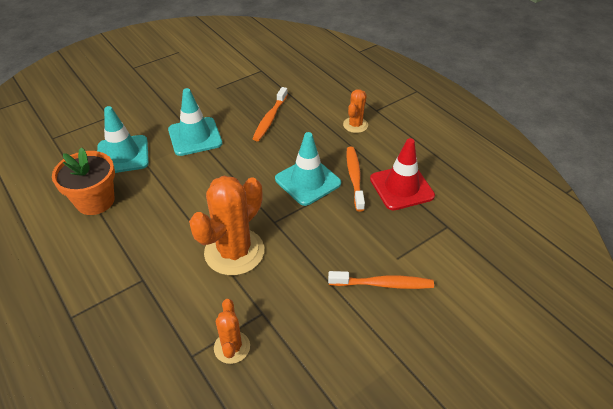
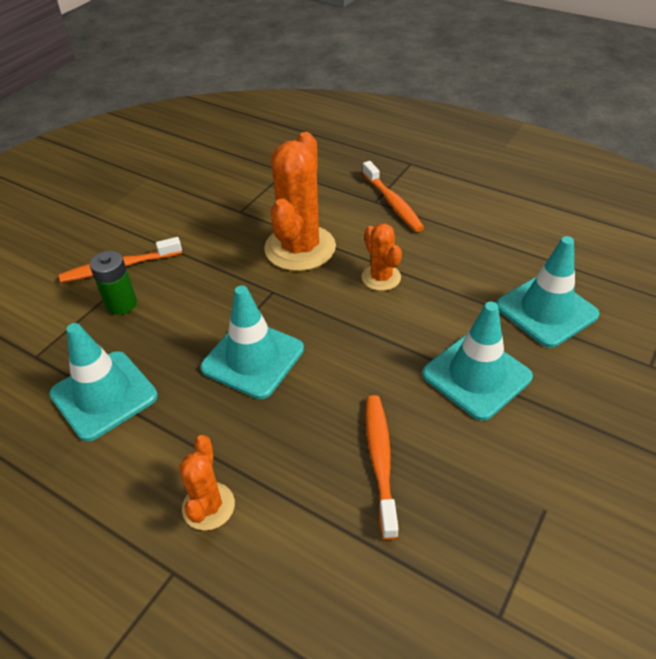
camera: 160 degrees right, 0 degrees up
orange flower pot [52,147,115,215] -> none
orange cactus [214,299,250,364] -> orange cactus moved to [361,223,402,291]
orange toothbrush [346,147,365,212] -> orange toothbrush moved to [362,161,424,232]
red traffic cone [370,138,435,210] -> turquoise traffic cone [49,323,158,441]
none -> green battery [90,251,137,315]

